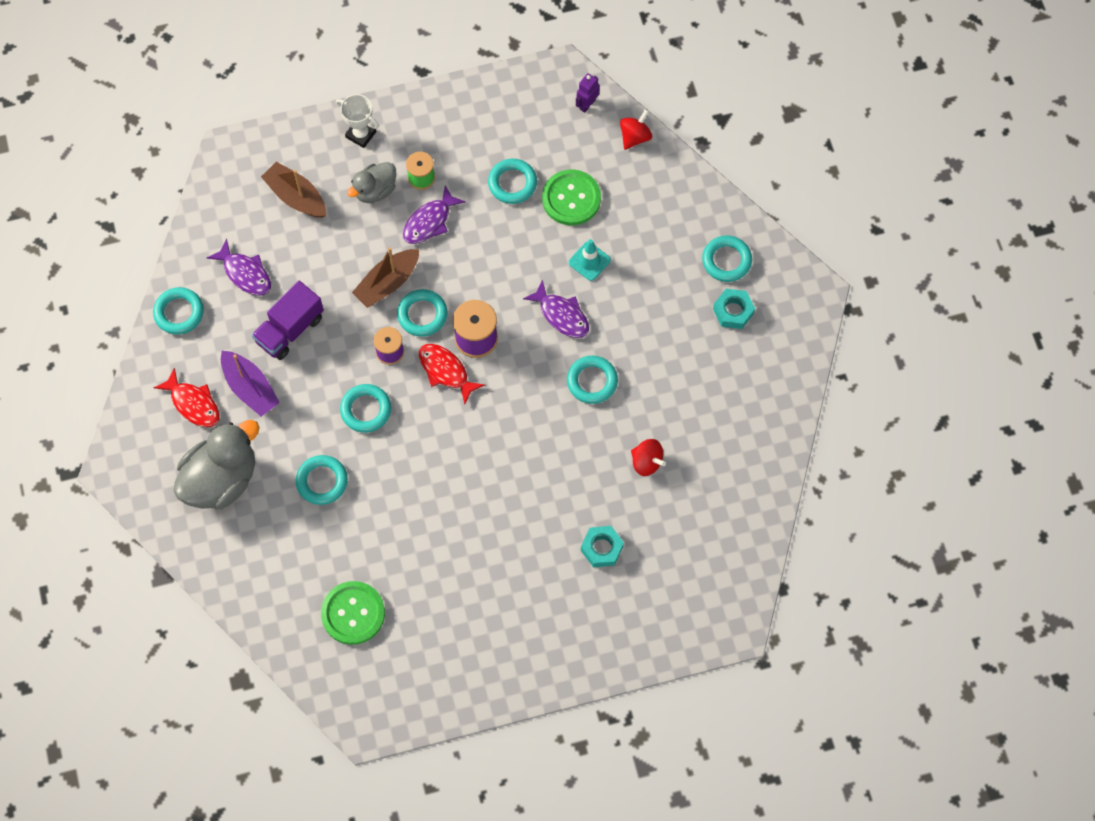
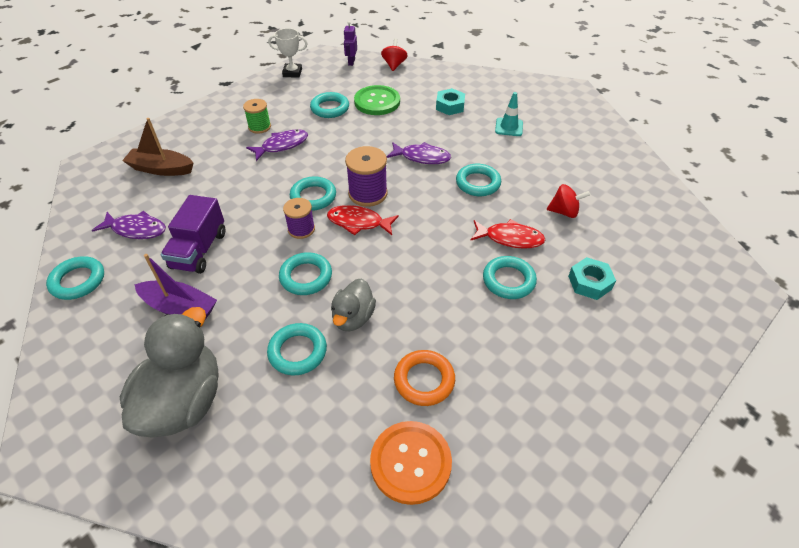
camera: 30 degrees left, 20 degrees down
red fish [154,368,220,427] -> red fish moved to [470,219,545,249]
green button [321,581,385,645] -> orange button [370,421,452,505]
white trophy [336,94,379,148] -> white trophy moved to [268,28,308,78]
grey duck [347,162,396,203] -> grey duck moved to [331,279,376,331]
brown boat [352,247,419,308] -> none
purple fish [403,185,466,244] -> purple fish turned 135 degrees counterclockwise [246,129,308,161]
turquoise traffic cone [569,239,611,281] -> turquoise traffic cone moved to [495,92,523,136]
turquoise ring [702,236,752,282] -> turquoise ring moved to [483,256,537,299]
turquoise nut [713,289,755,329] -> turquoise nut moved to [436,88,465,115]
none -> orange ring [394,350,455,406]

